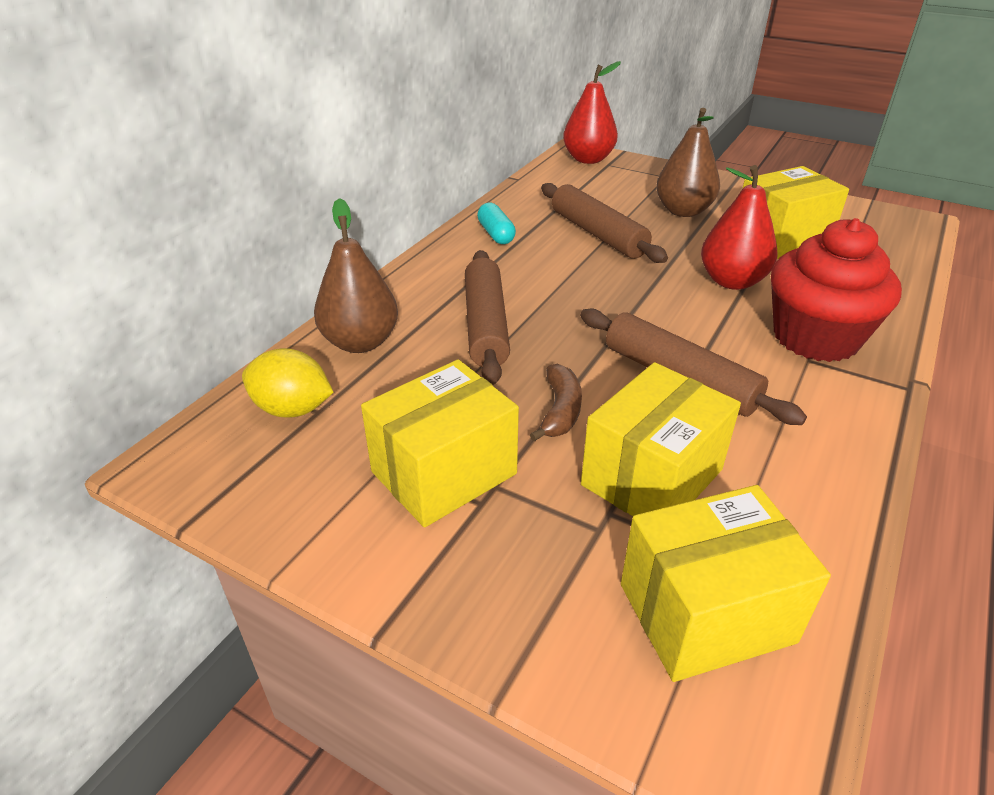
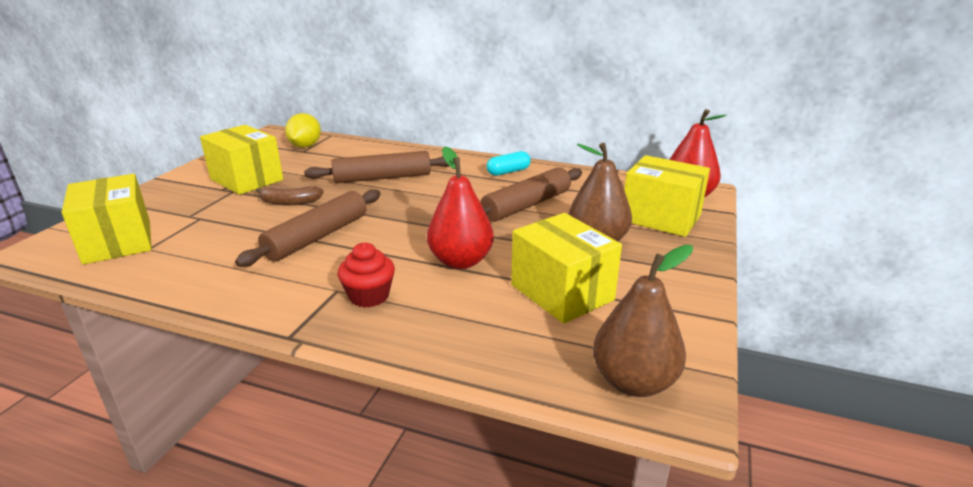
camera: 80 degrees right, 10 degrees down
brown pear [314,198,398,353] -> brown pear moved to [593,245,693,397]
yellow box [581,362,741,516] -> yellow box moved to [624,155,710,237]
red cupcake [771,218,902,362] -> red cupcake [337,243,395,308], size x0.53

